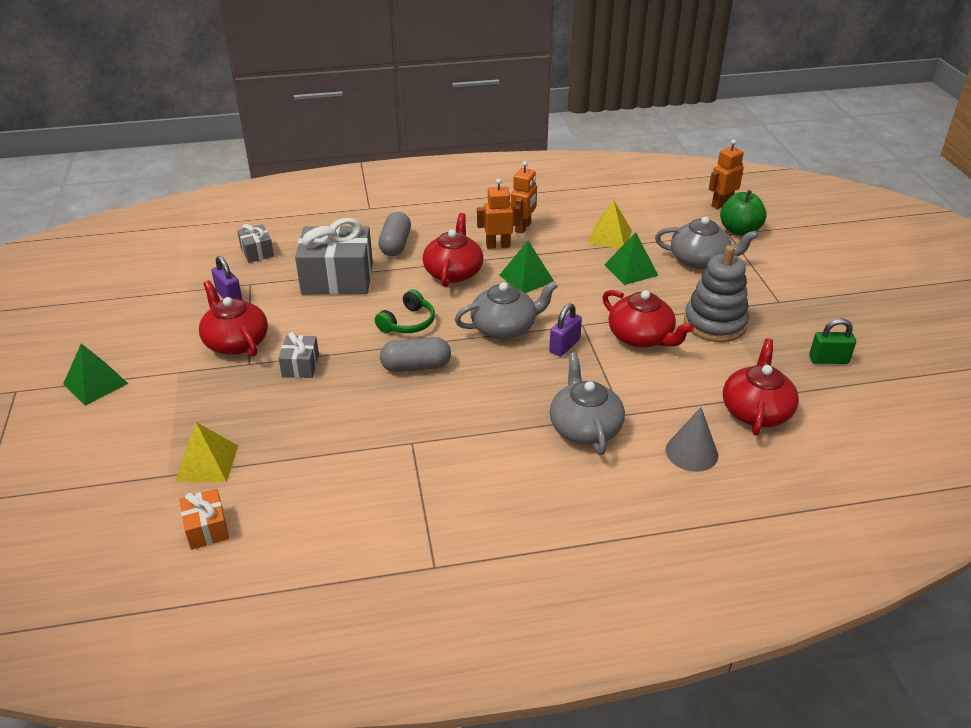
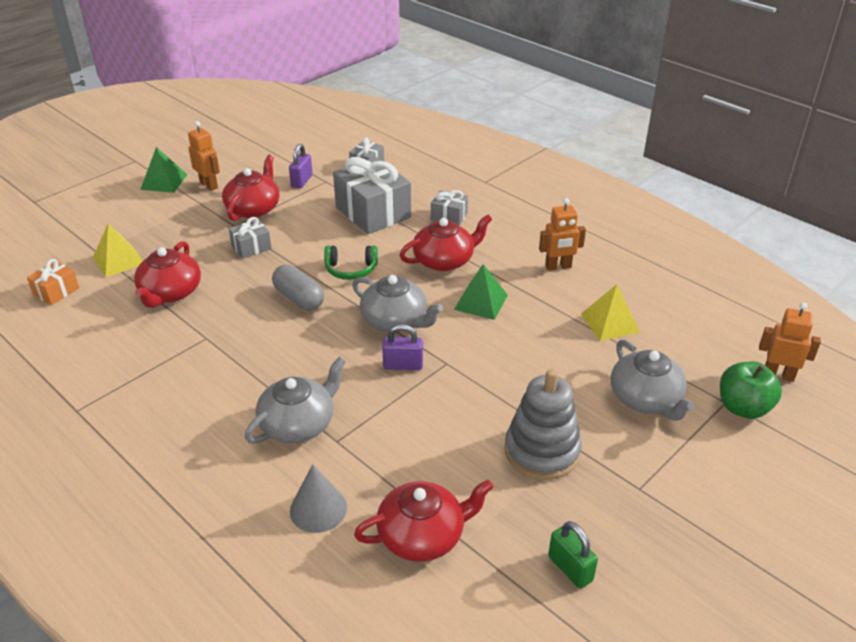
camera: 55 degrees right, 0 degrees up
grey capsule [378,212,411,256] -> grey gift [431,190,468,226]
orange robot [477,179,520,249] -> orange robot moved to [188,121,220,191]
red teapot [602,290,694,348] -> red teapot moved to [134,241,201,308]
green pyramid [604,232,659,285] -> none

